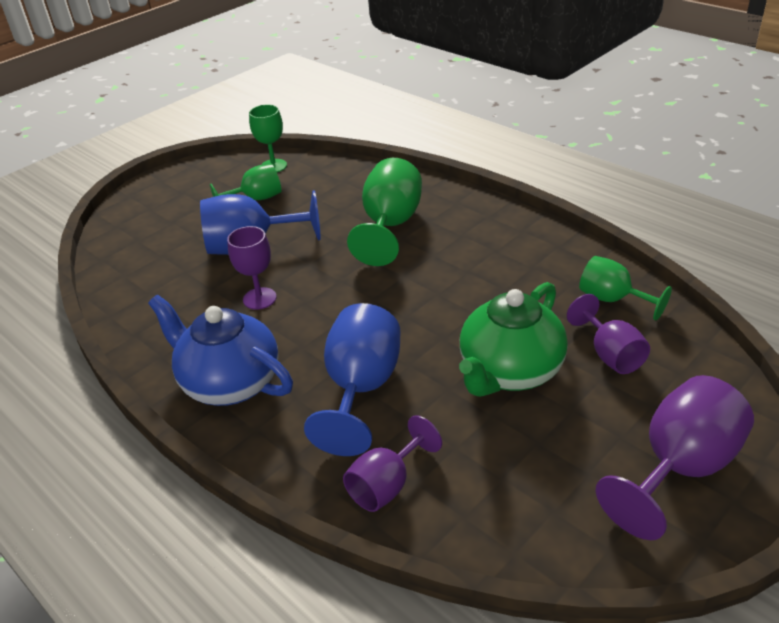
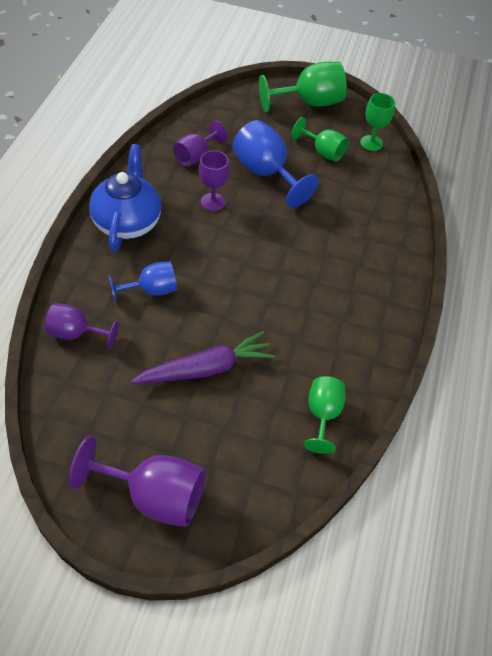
camera: 55 degrees right, 15 degrees up
blue goblet [304,303,400,456] -> blue goblet [109,261,177,303], size x0.62
green goblet [347,158,422,266] -> green goblet moved to [259,62,347,112]
green teapot [459,282,568,397] -> purple carrot [131,331,275,384]
purple goblet [567,294,650,374] -> purple goblet moved to [173,120,228,167]

